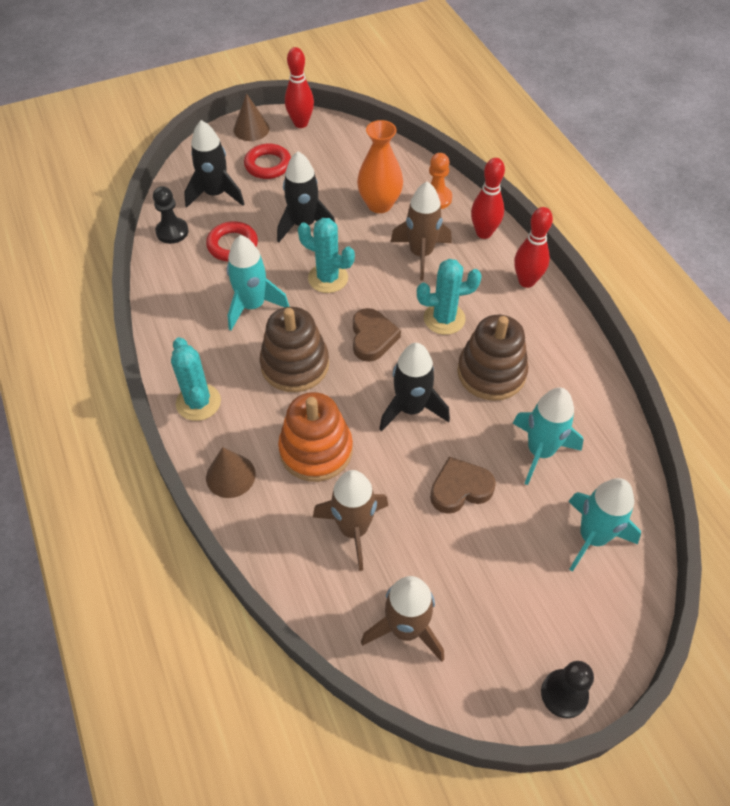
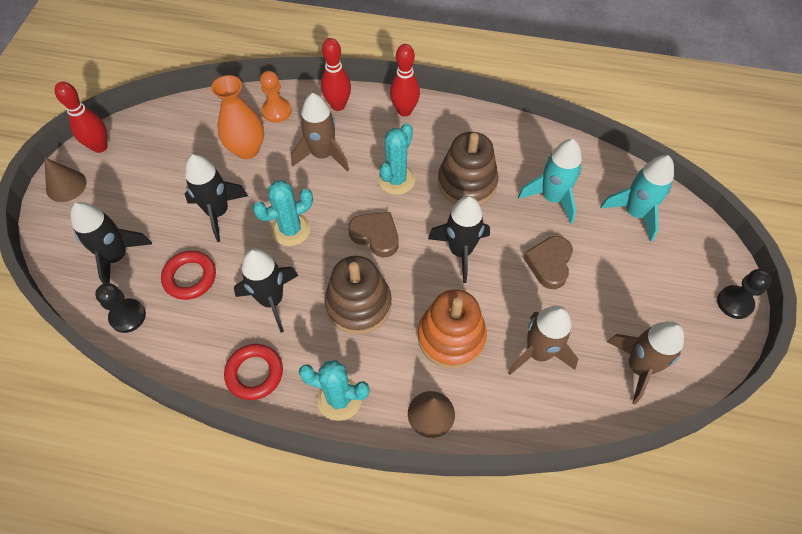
camera: 55 degrees left, 5 degrees up
turquoise rocket [227,235,289,330] -> black rocket [234,249,298,333]
red ring [244,144,291,179] -> red ring moved to [224,344,283,400]

